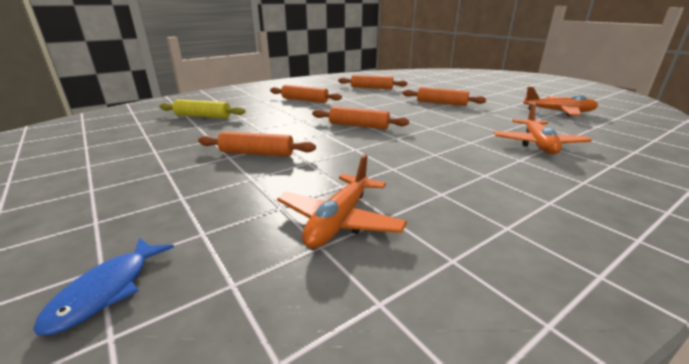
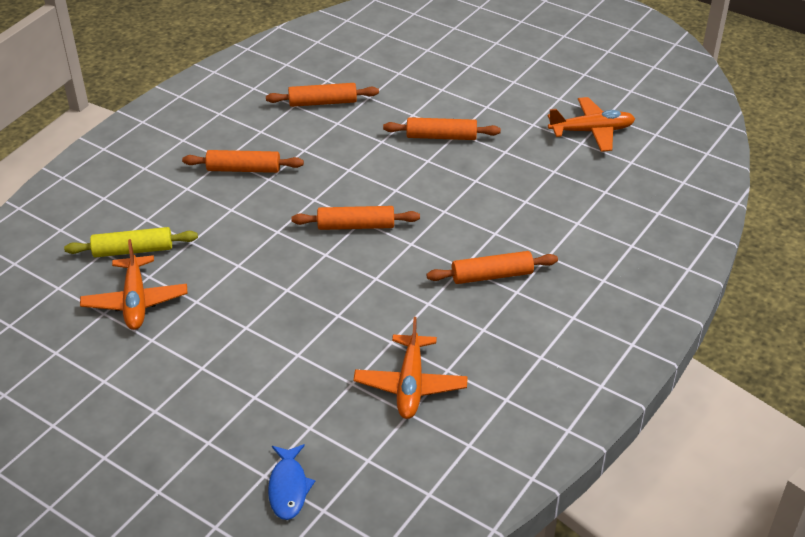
camera: 20 degrees left, 15 degrees up
orange rolling pin [198,131,316,157] -> orange rolling pin moved to [426,251,558,284]
orange plane [494,103,592,155] -> orange plane moved to [80,239,188,330]

